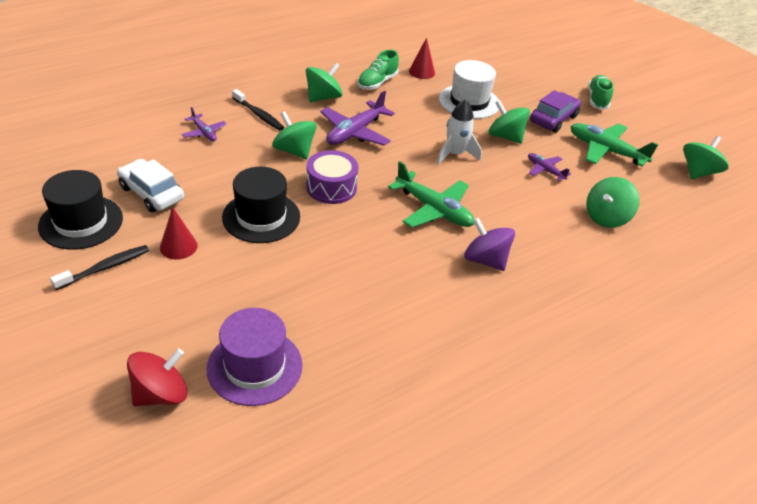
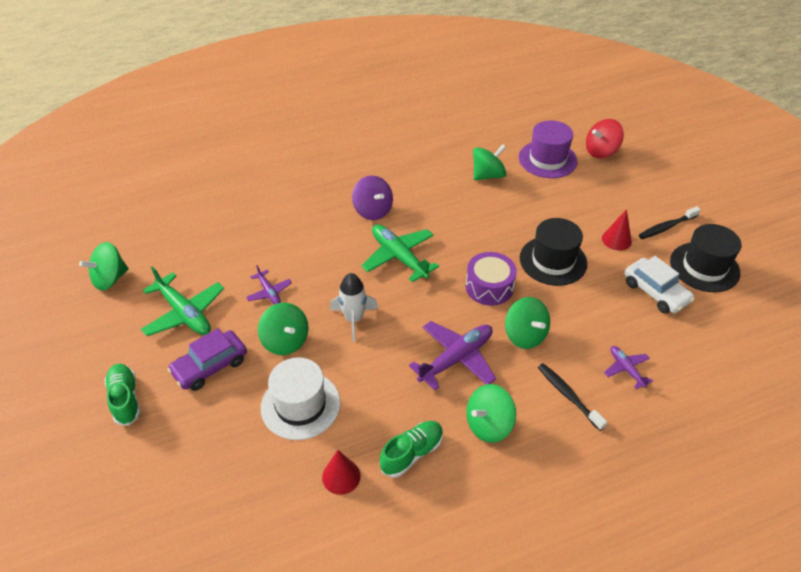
camera: 165 degrees left, 5 degrees up
green spinning top [586,177,640,228] -> green spinning top moved to [473,144,506,180]
green shoe [588,75,614,110] -> green shoe turned 135 degrees clockwise [104,364,141,426]

